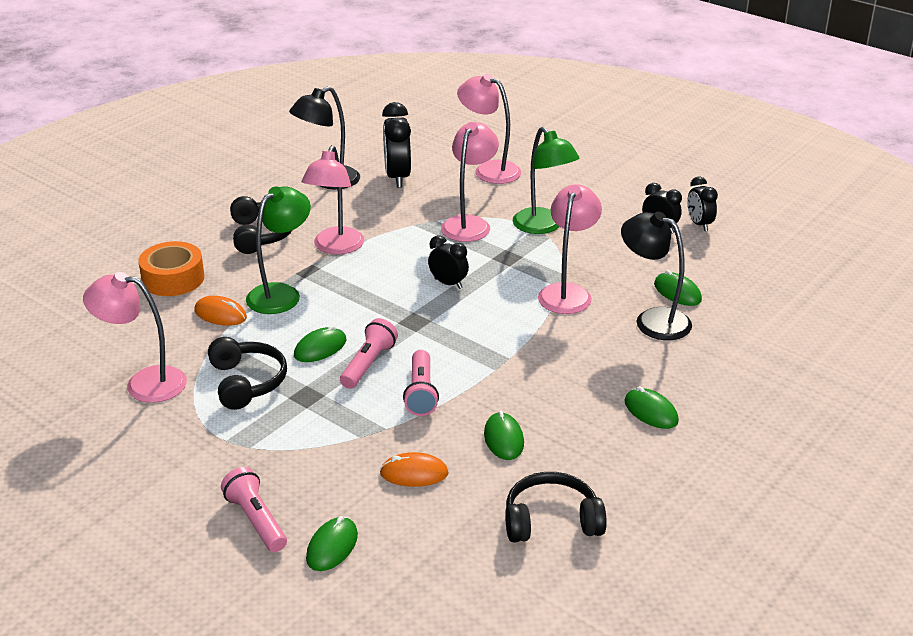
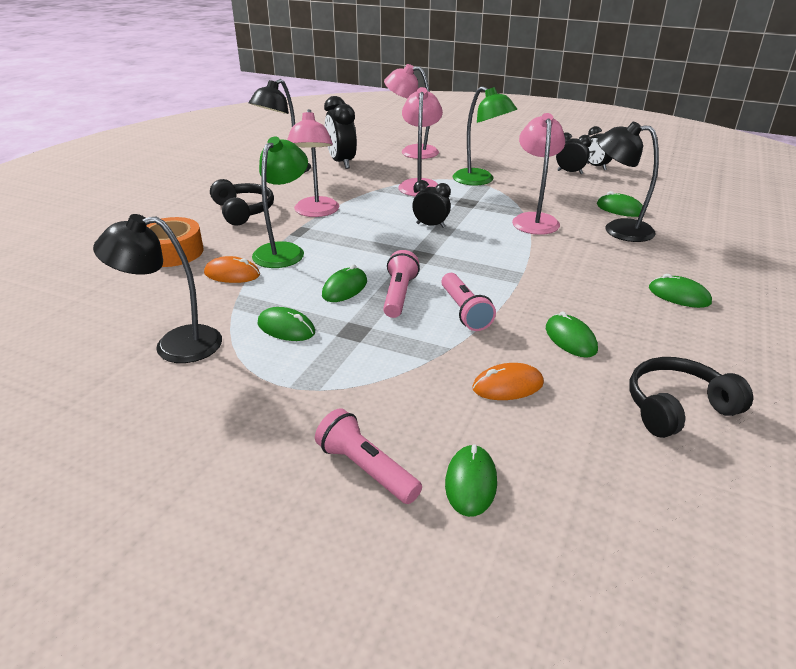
camera: 15 degrees left, 0 degrees up
pink lamp [83,272,187,403] -> black lamp [93,214,222,363]
black headphones [208,337,287,410] -> green mouse [258,307,315,341]

